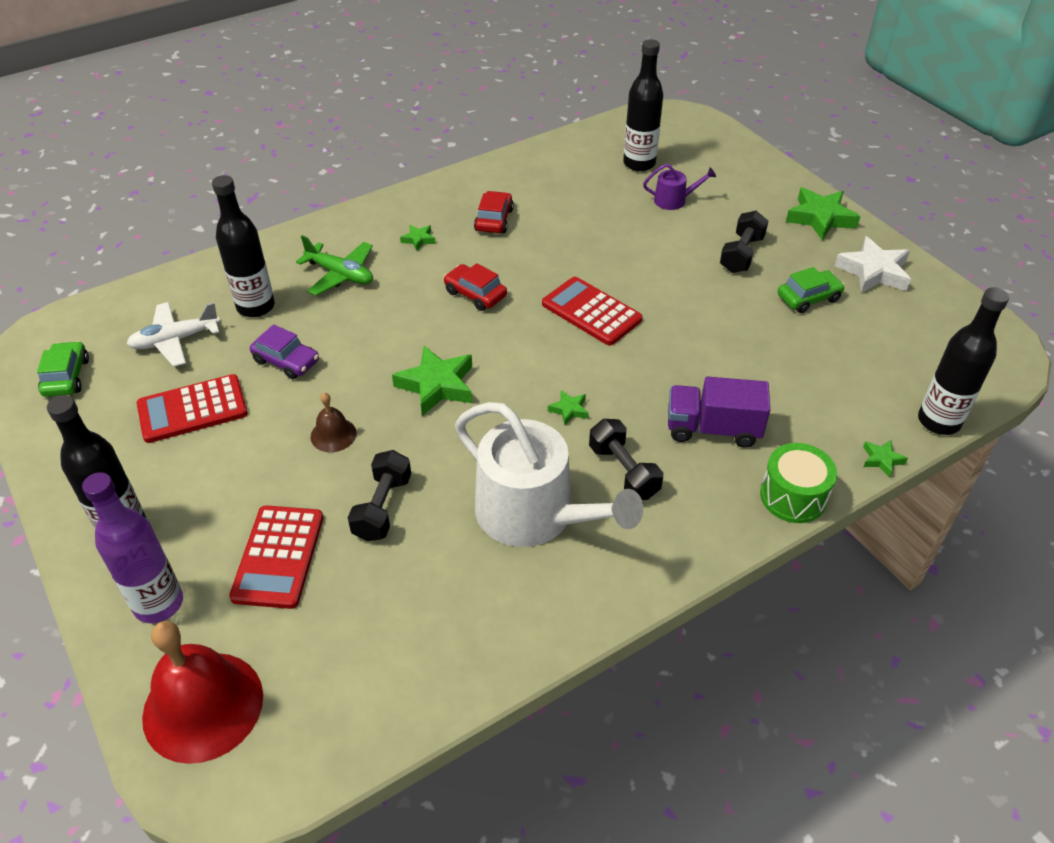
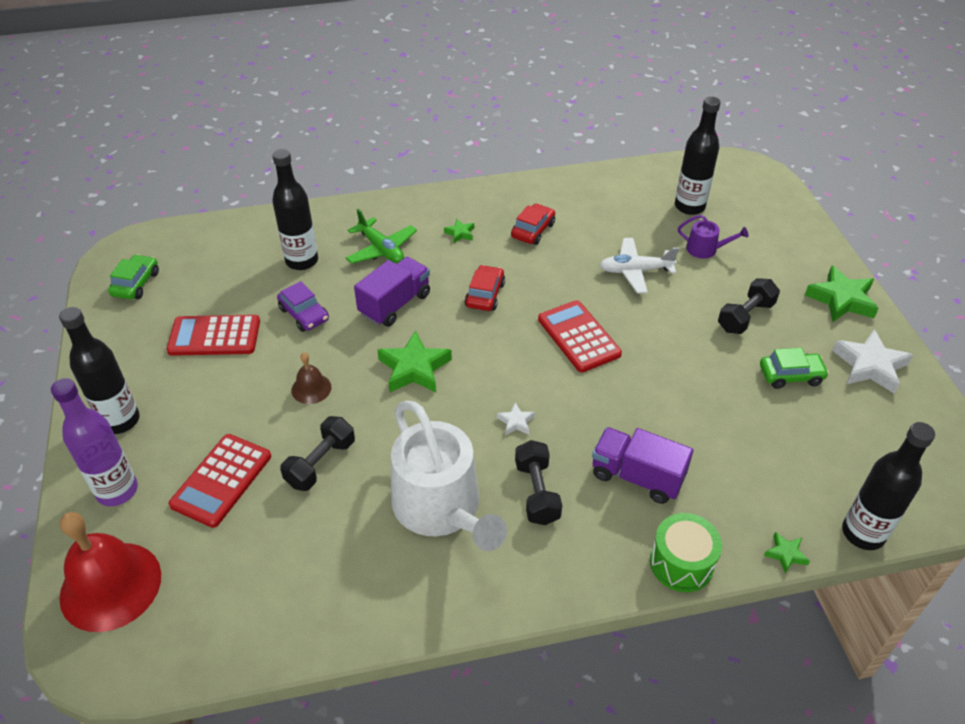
camera: 20 degrees right, 0 degrees up
white plane [127,302,220,367] -> white plane moved to [600,238,679,293]
red car [444,263,507,311] -> red car turned 45 degrees clockwise [465,265,505,311]
green star [548,390,589,425] -> white star [497,403,535,435]
none -> purple truck [354,257,430,327]

